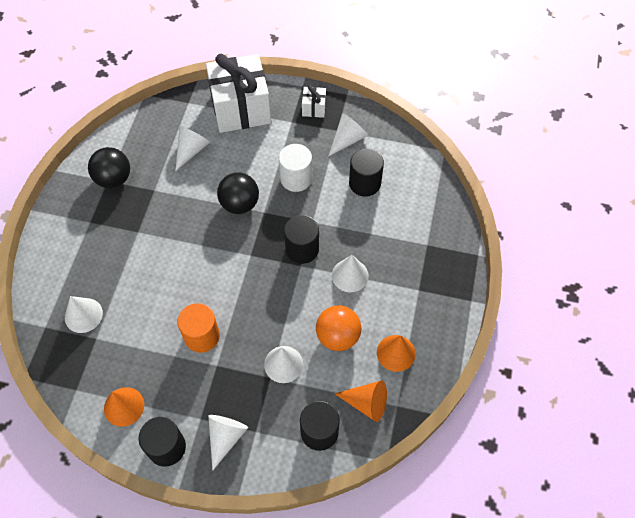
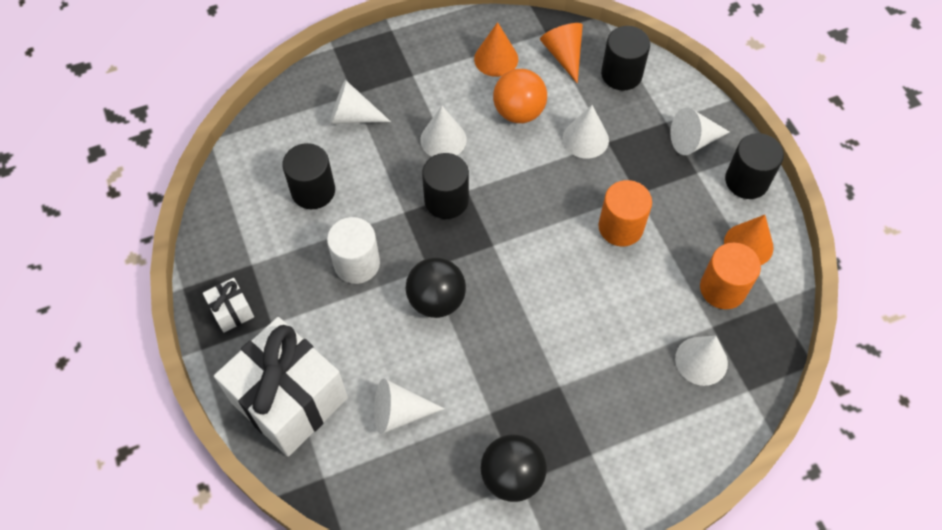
camera: 125 degrees left, 0 degrees up
white cone [329,114,368,156] -> white cone moved to [330,80,391,124]
none -> orange cylinder [700,243,761,309]

